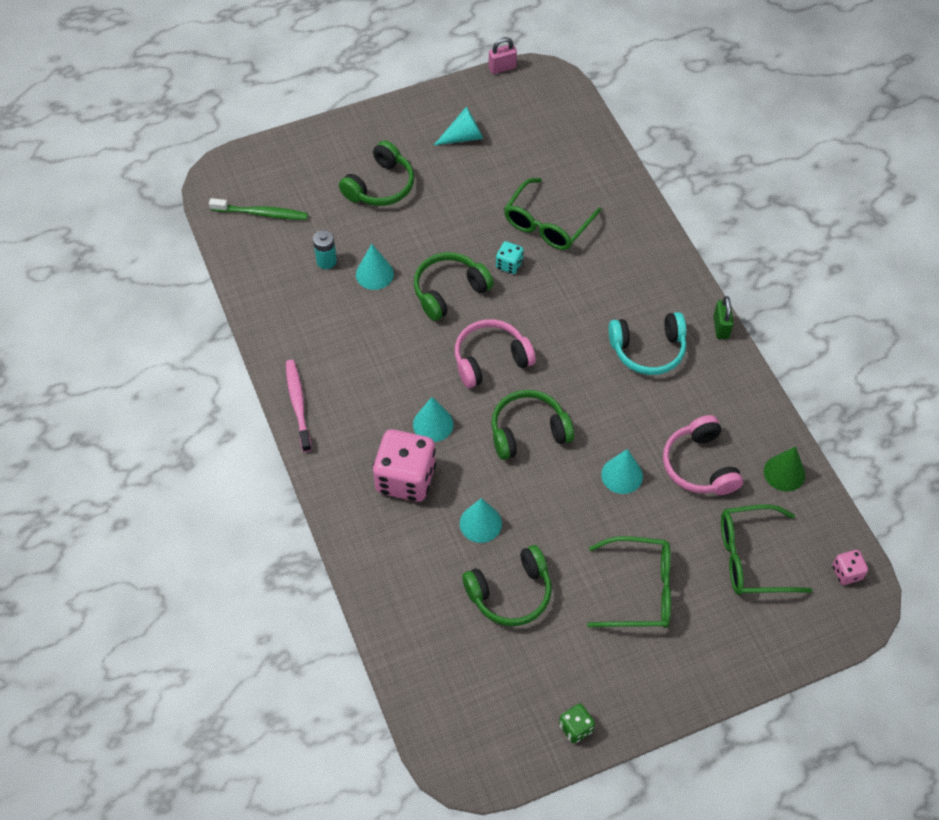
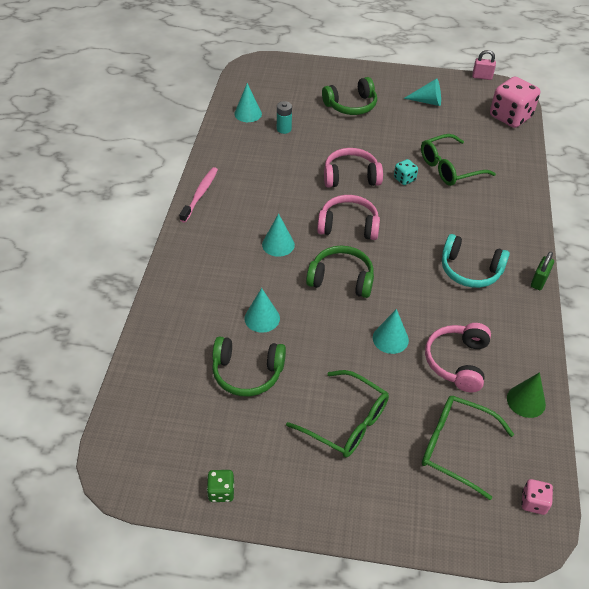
camera: 30 degrees right, 10 degrees down
green toothbrush [209,198,308,220] -> none
turquoise cone [356,244,394,290] -> turquoise cone moved to [234,83,262,122]
pink dice [373,429,436,502] -> pink dice moved to [490,77,540,128]
green headphones [414,252,494,321] -> pink headphones [324,148,383,187]

